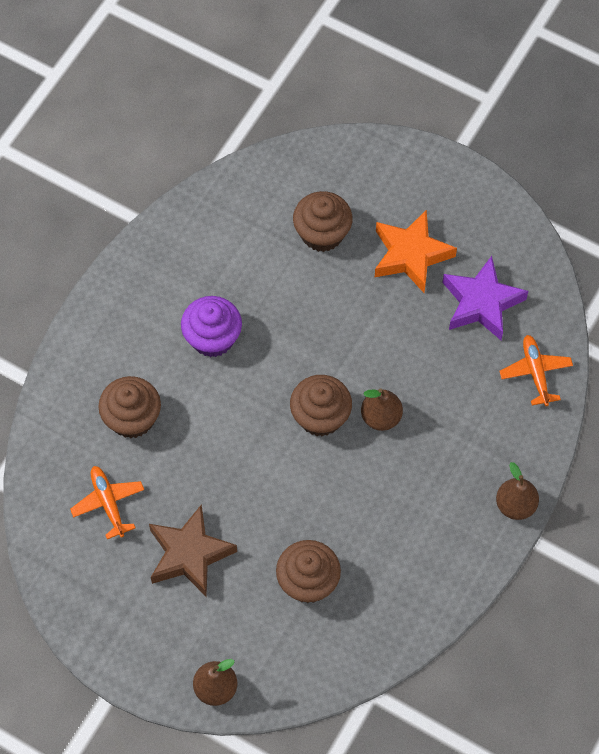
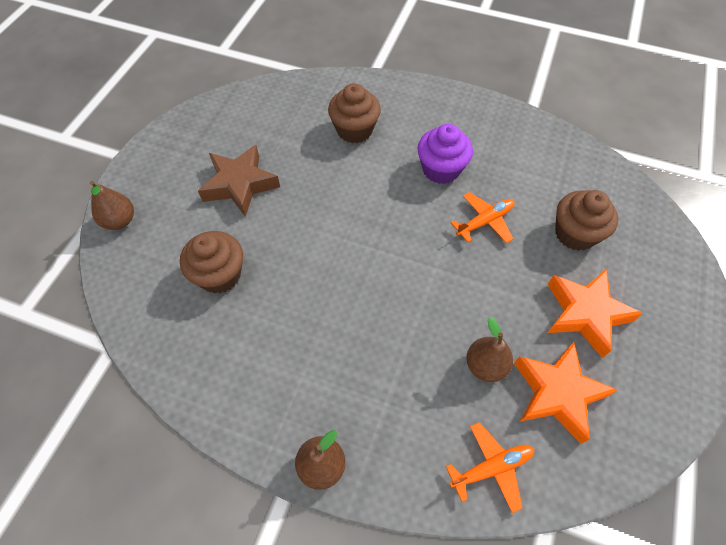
camera: 80 degrees right, 5 degrees down
orange plane [70,466,144,539] -> orange plane moved to [451,192,515,243]
brown cupcake [290,375,352,437] -> none
brown pear [361,388,403,431] -> brown pear moved to [466,317,513,382]
purple star [442,256,528,340] -> orange star [514,342,617,444]

